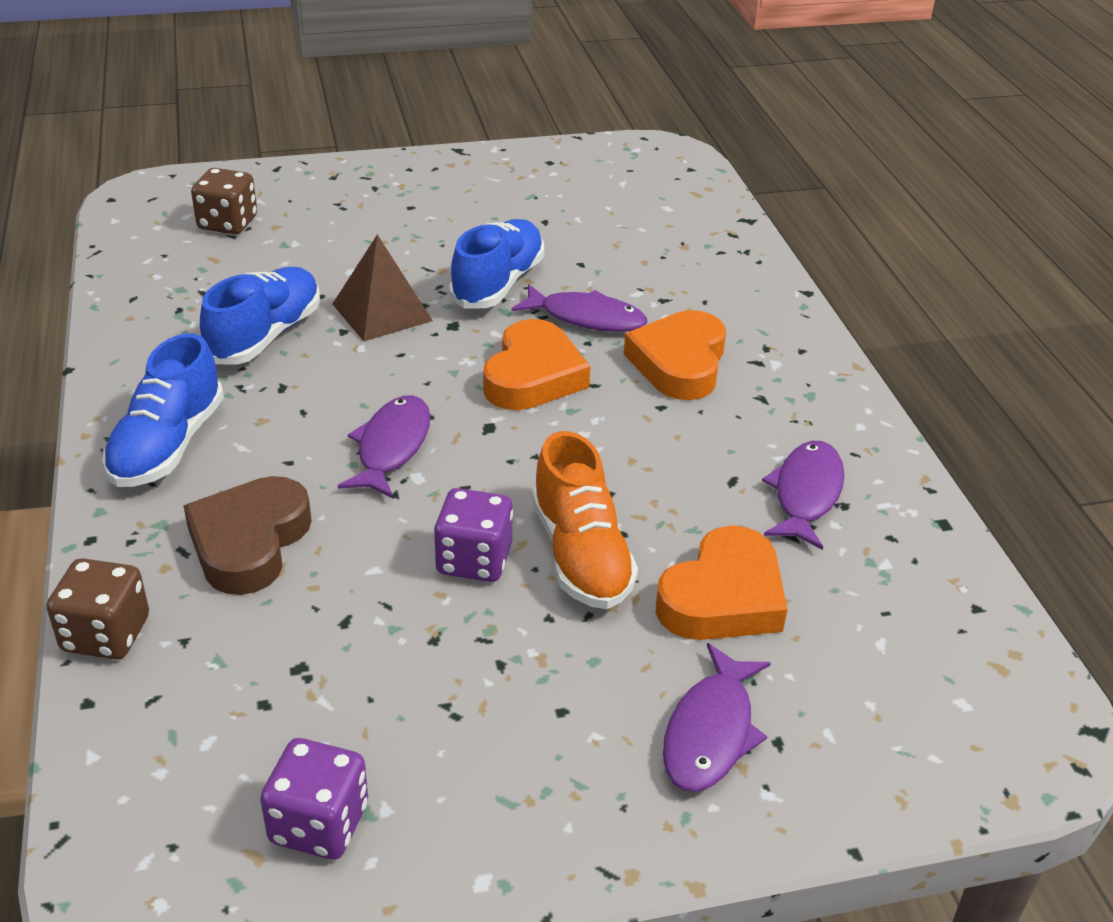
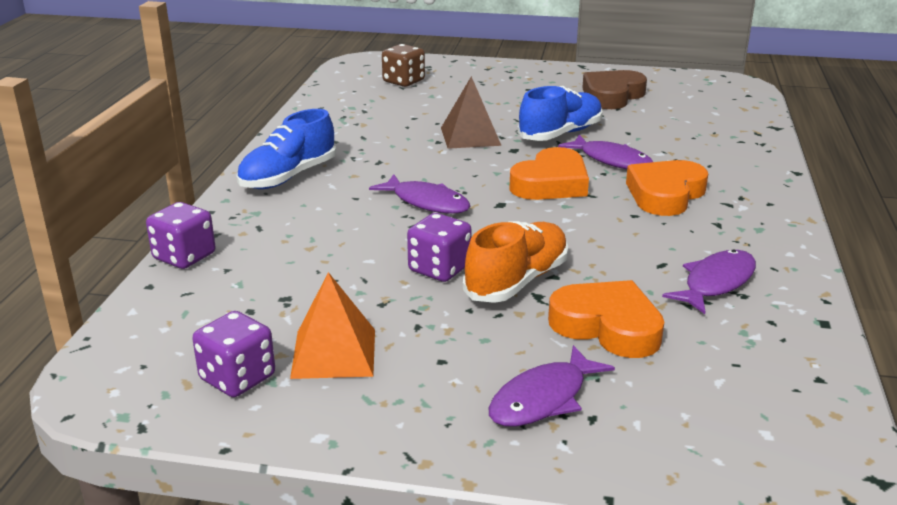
camera: 25 degrees right, 10 degrees down
brown dice [47,558,149,659] -> purple dice [146,202,216,269]
brown heart [183,476,312,595] -> brown heart moved to [582,70,647,109]
blue shoe [200,267,320,364] -> none
purple fish [338,395,430,498] -> purple fish turned 90 degrees clockwise [369,174,470,214]
orange shoe [532,431,638,609] -> orange shoe turned 150 degrees counterclockwise [463,221,568,303]
orange heart [656,525,788,640] -> orange heart turned 120 degrees counterclockwise [548,280,664,358]
none -> orange pyramid [290,272,375,379]

